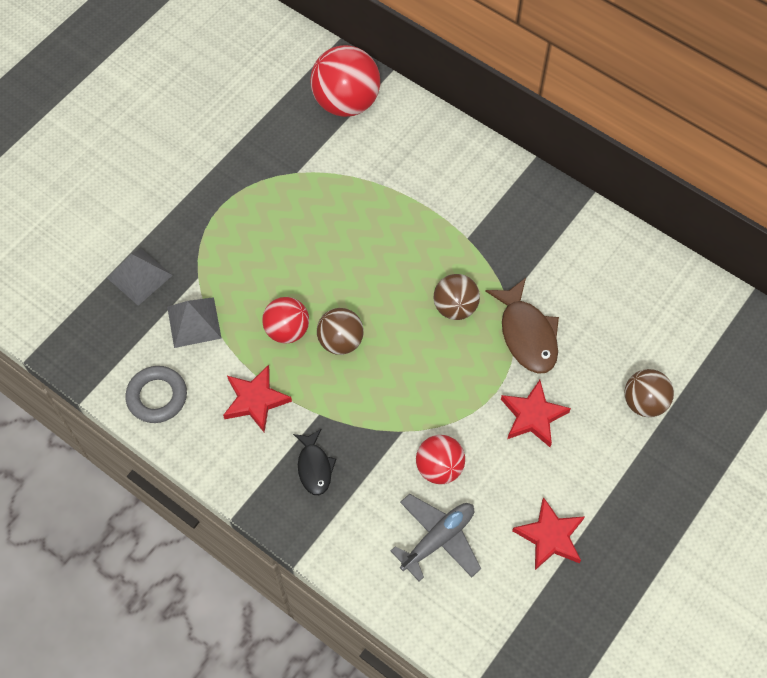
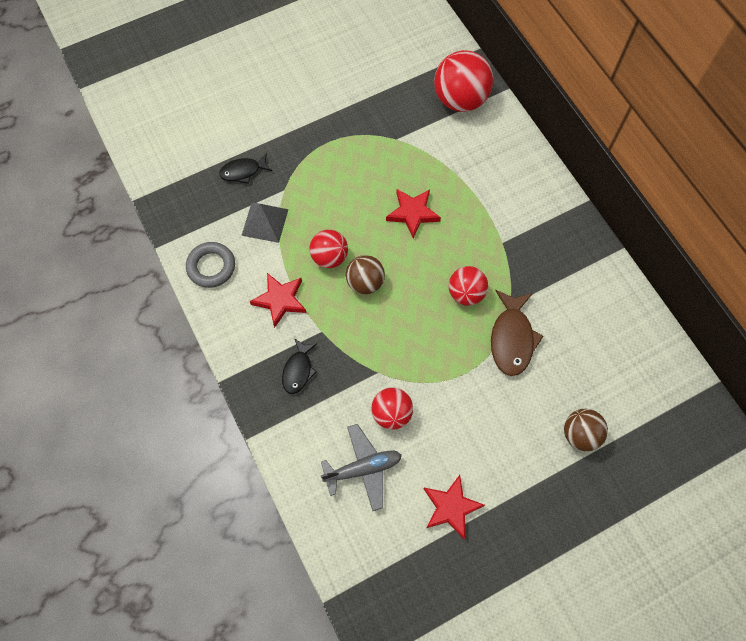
camera: 25 degrees right, 5 degrees up
grey pyramid [107,248,173,306] -> black fish [219,153,272,184]
brown ball [434,274,480,320] -> red ball [449,266,488,306]
red star [501,380,571,447] -> red star moved to [386,189,441,238]

